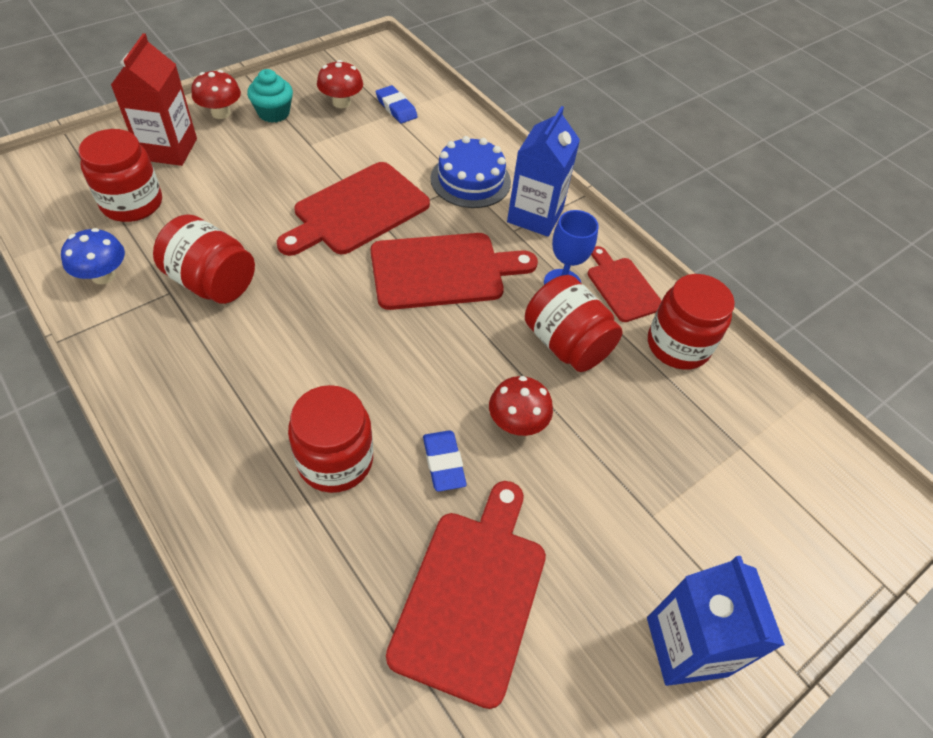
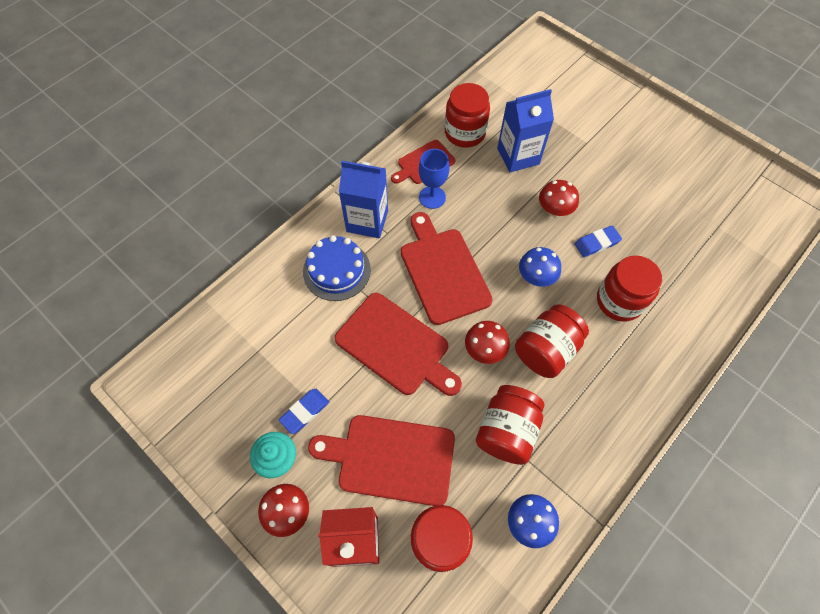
camera: 95 degrees left, 10 degrees up
red mushroom [317,60,363,108] -> red mushroom moved to [465,321,510,364]
blue eraser [376,85,418,123] -> blue eraser moved to [279,389,329,434]
red cutting board [386,481,546,709] -> red cutting board moved to [308,415,455,506]
red jar [525,275,623,372] -> red jar moved to [515,304,589,378]
blue carton [647,556,785,686] -> blue carton moved to [497,89,554,172]
none -> blue mushroom [519,247,561,287]

